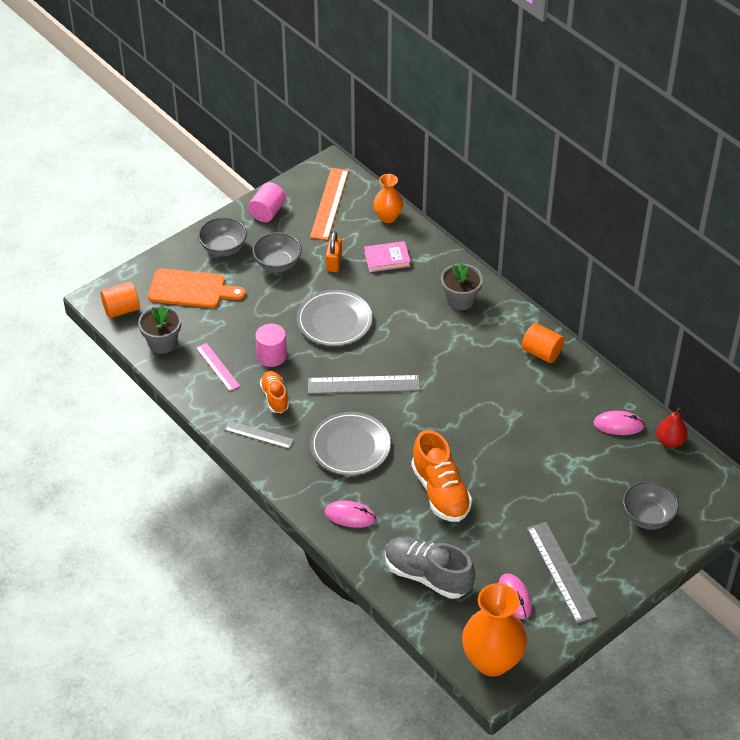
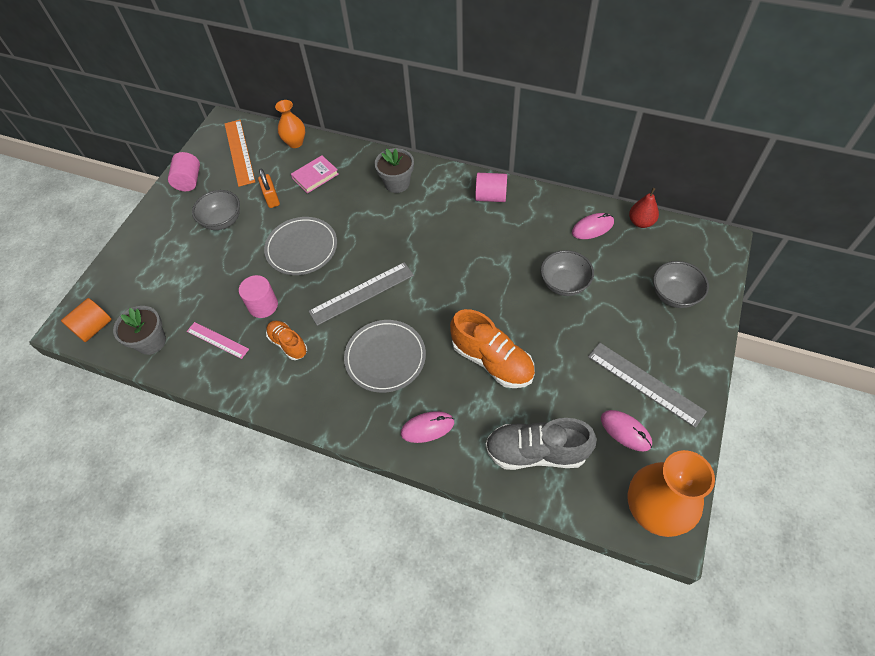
camera: 25 degrees left, 10 degrees up
orange cutting board [148,269,246,308] -> none
grey bowl [198,217,247,256] -> grey bowl moved to [541,250,594,296]
grey ruler [224,421,294,449] -> none
orange cylinder [522,323,564,363] -> pink cylinder [475,173,507,202]

